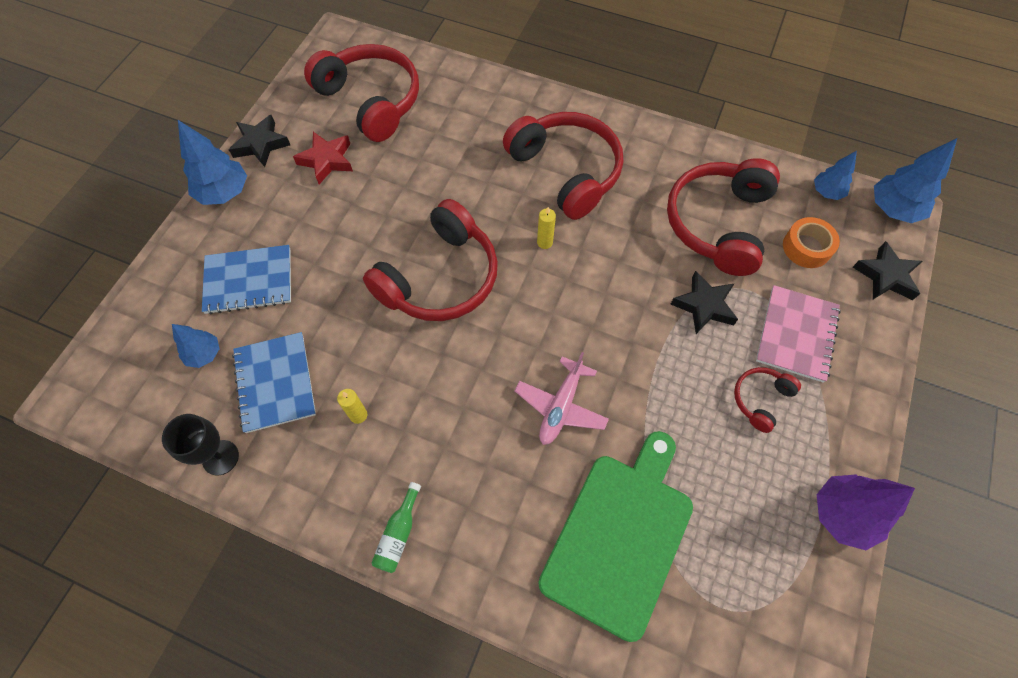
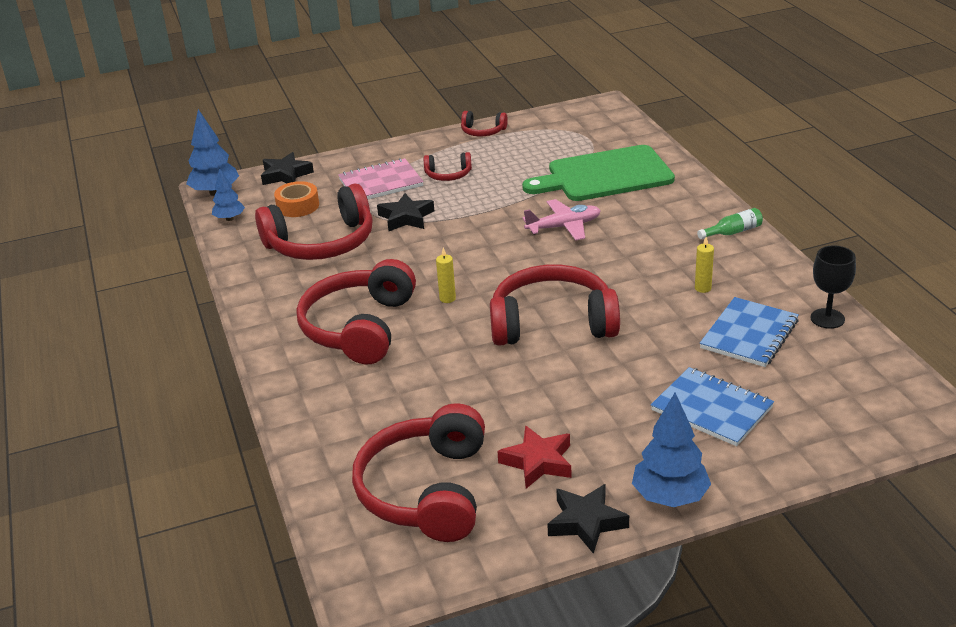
camera: 130 degrees left, 30 degrees down
blue tree [172,324,220,368] -> none
purple tree [817,475,915,550] -> red headphones [461,111,508,136]

